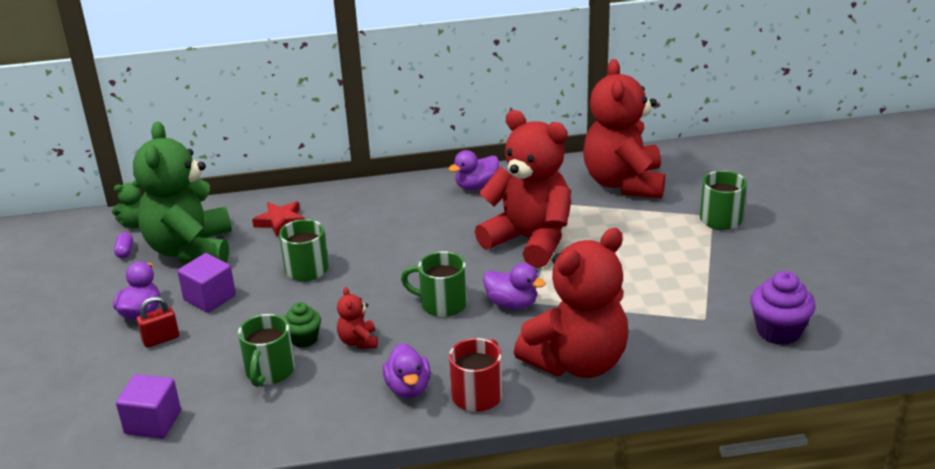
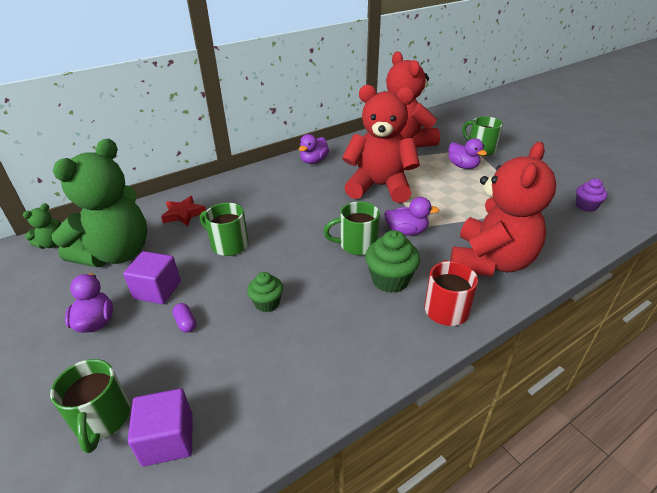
camera: 25 degrees left, 5 degrees up
purple capsule [114,232,133,258] -> purple capsule moved to [173,303,196,333]
green teddy bear [133,122,232,264] -> green teddy bear turned 120 degrees counterclockwise [52,139,147,267]
red padlock [137,296,179,348] -> none
green mug [238,314,295,387] -> green mug moved to [50,359,130,453]
red teddy bear [337,287,378,349] -> none
purple duck [383,343,431,398] -> purple duck moved to [448,138,487,169]
purple cupcake [750,271,815,345] -> purple cupcake [576,179,607,212], size x0.63
none -> green cupcake [365,230,420,293]

